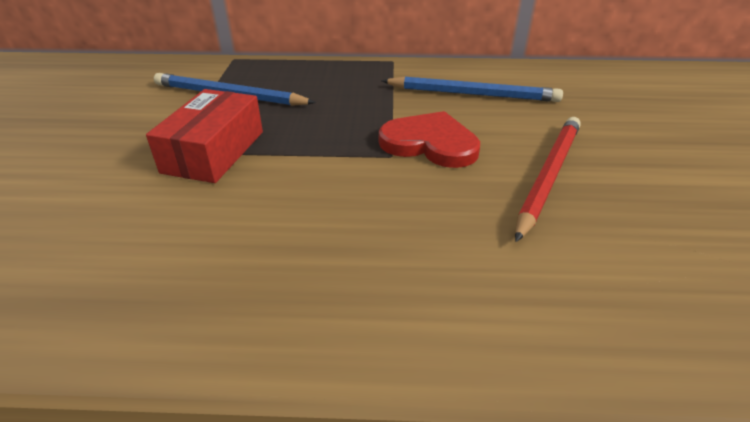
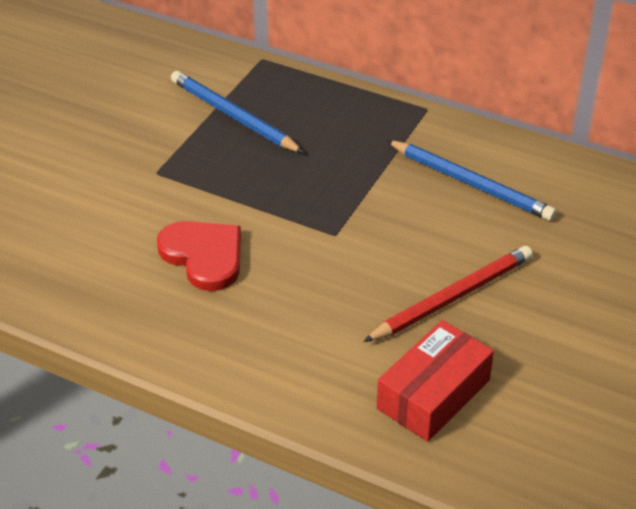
camera: 25 degrees right, 5 degrees up
red box [146,89,263,183] -> red box moved to [377,320,494,442]
red heart [379,111,480,168] -> red heart moved to [157,221,241,291]

